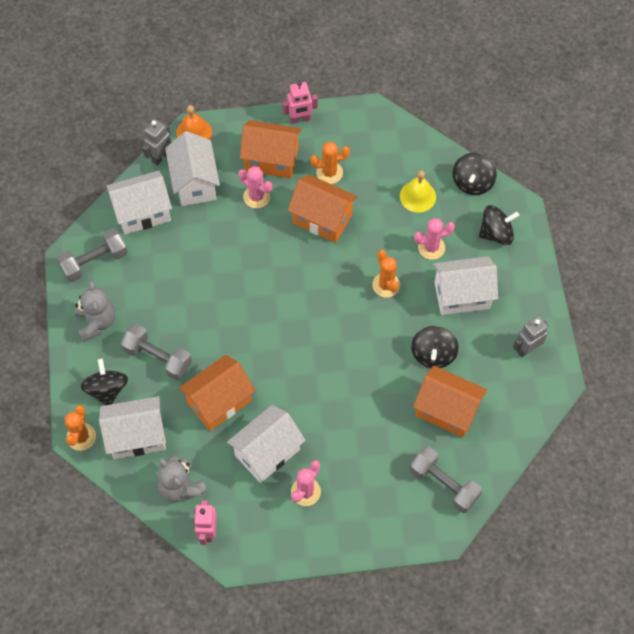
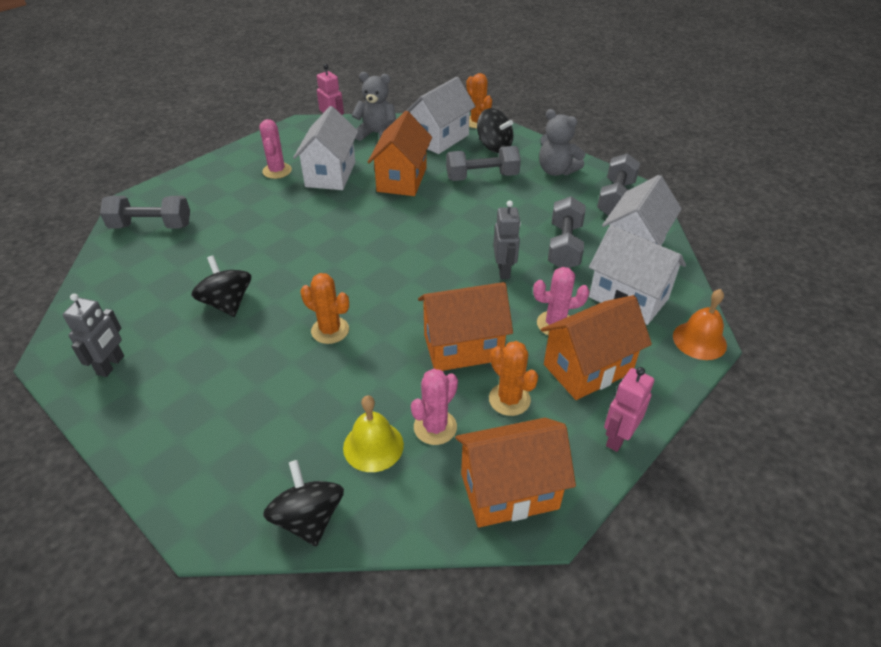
camera: 140 degrees right, 20 degrees down
grey robot [142,119,172,166] -> grey robot moved to [493,200,521,279]
orange cactus [310,142,350,184] -> orange cactus turned 75 degrees counterclockwise [489,341,538,416]
orange house [413,366,487,437] -> orange house moved to [455,418,576,528]
pink cactus [414,218,455,260] -> pink cactus moved to [411,369,458,445]
white house [433,256,498,315] -> none
black spinning top [479,205,519,245] -> none
none -> grey dumbbell [548,196,586,268]

